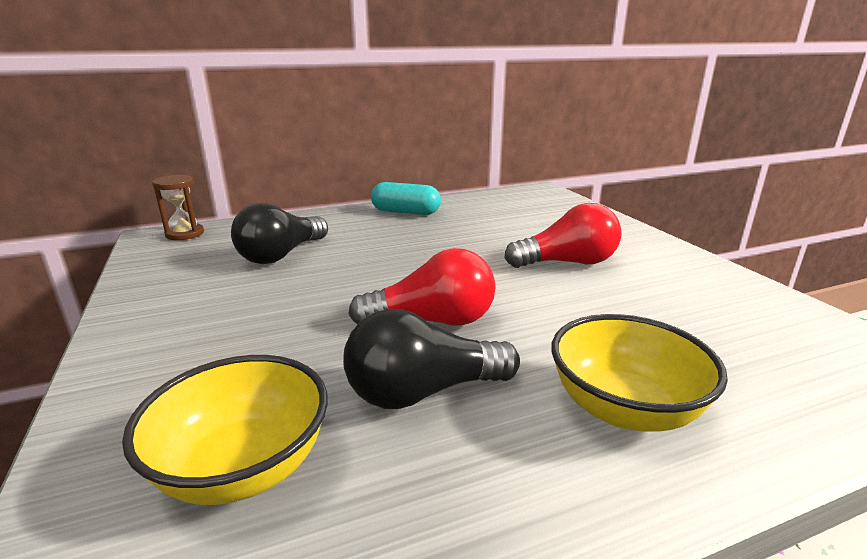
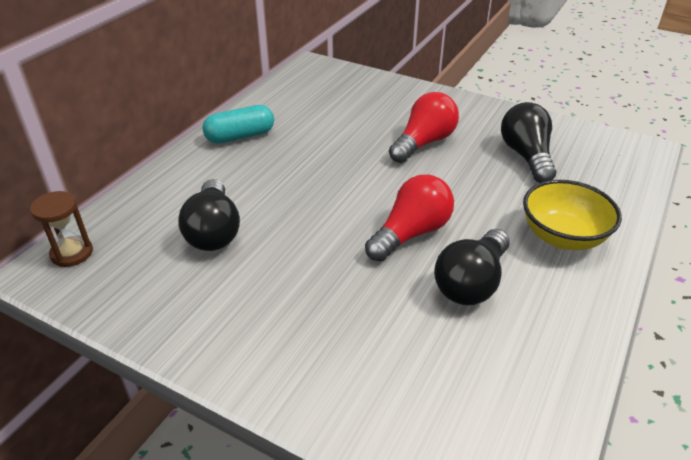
camera: 40 degrees left, 15 degrees up
yellow bowl [122,355,328,505] -> none
none -> black light bulb [501,102,556,183]

